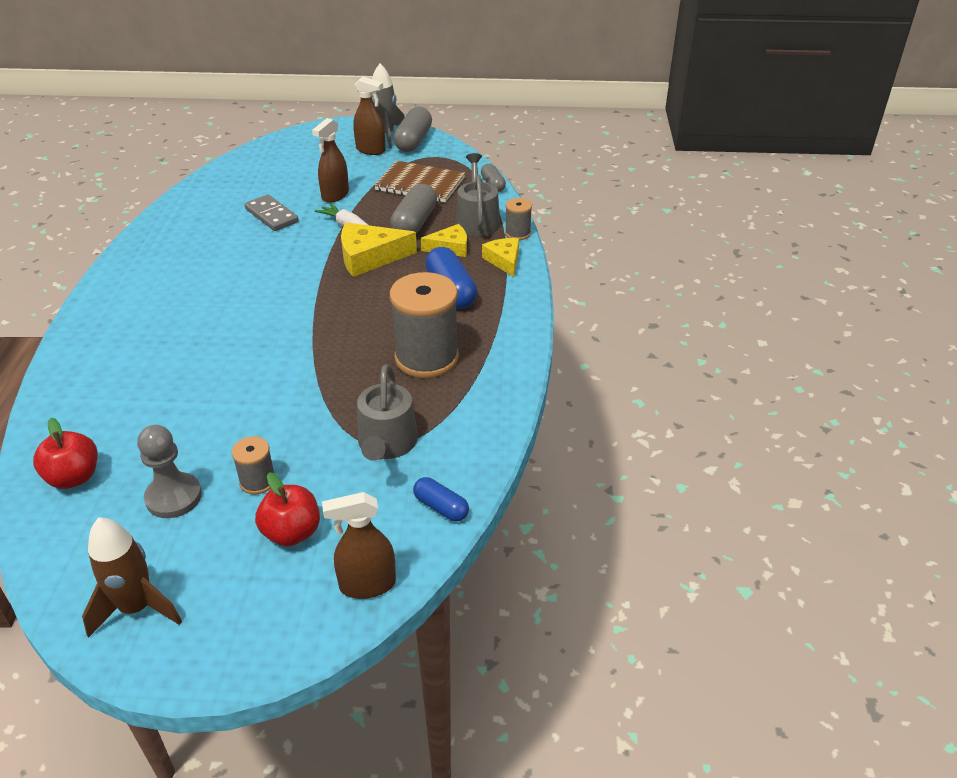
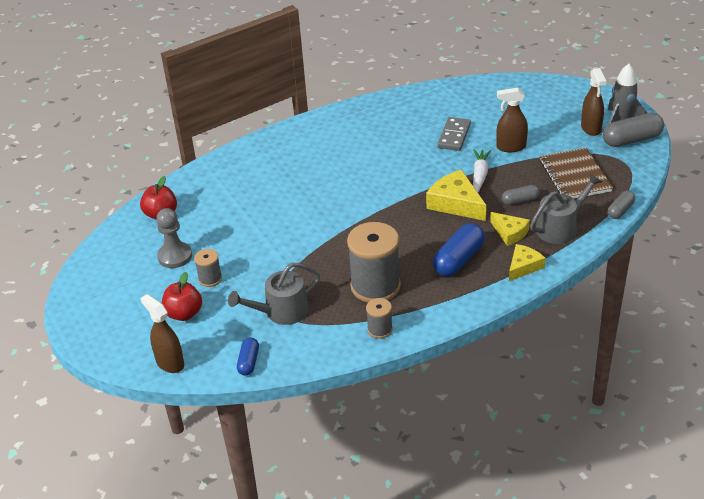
camera: 60 degrees right, 0 degrees up
brown rocket [82,518,182,638] -> none
grey capsule [390,184,437,234] -> grey capsule [502,185,540,205], size x0.57
grey spool [505,198,532,240] -> grey spool moved to [366,298,393,339]

